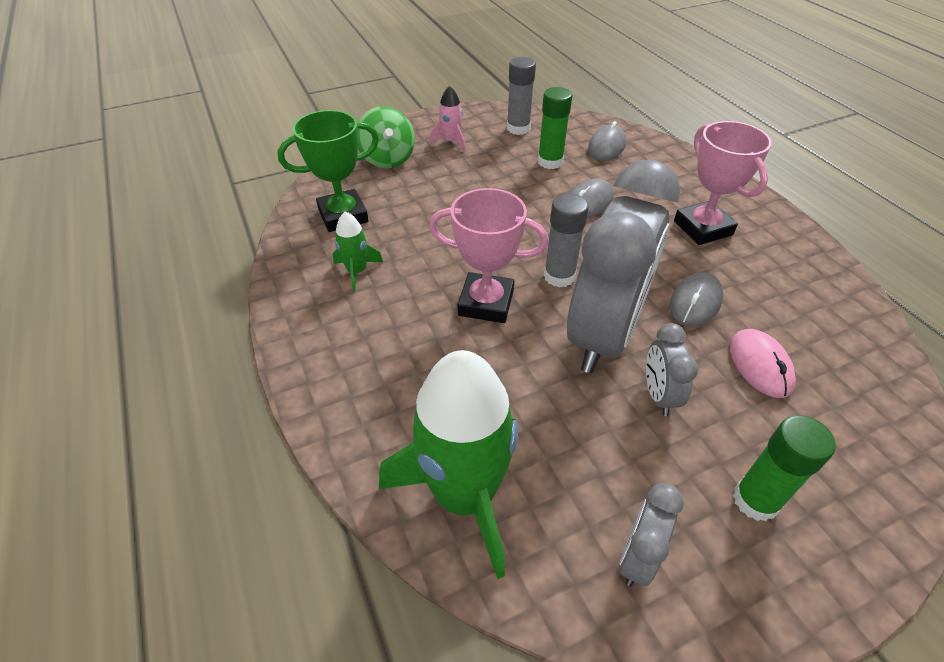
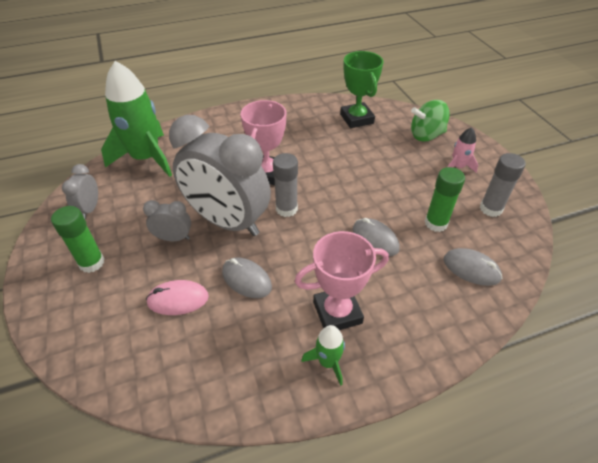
camera: 95 degrees right, 0 degrees up
green rocket [333,211,383,292] -> green rocket moved to [302,325,345,386]
grey clock [619,483,684,587] -> grey clock turned 120 degrees counterclockwise [62,164,98,219]

